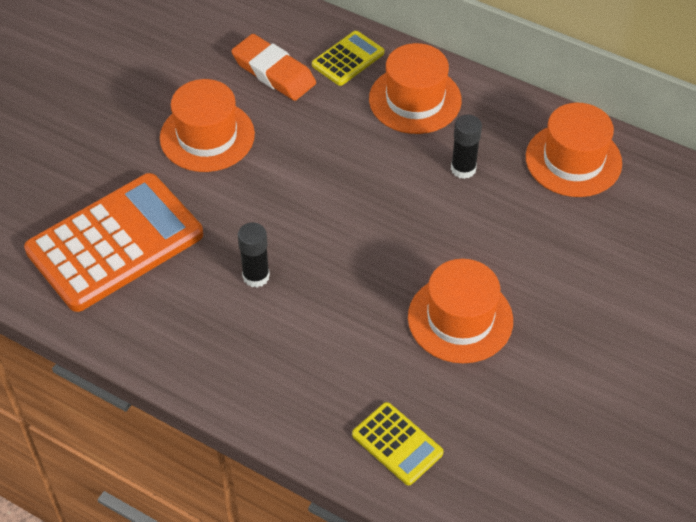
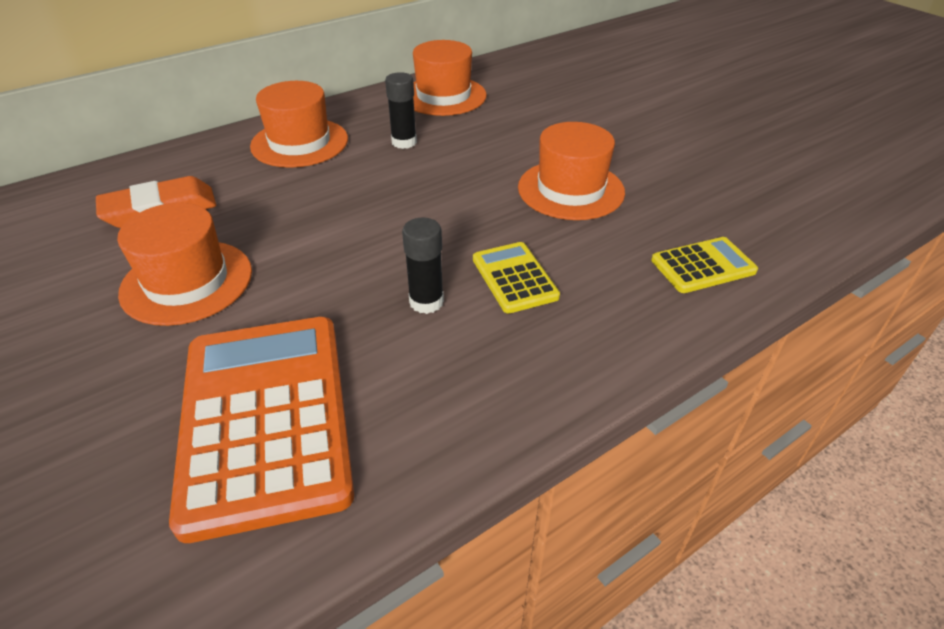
camera: 65 degrees left, 10 degrees down
yellow calculator [312,31,384,86] -> yellow calculator moved to [473,242,560,314]

